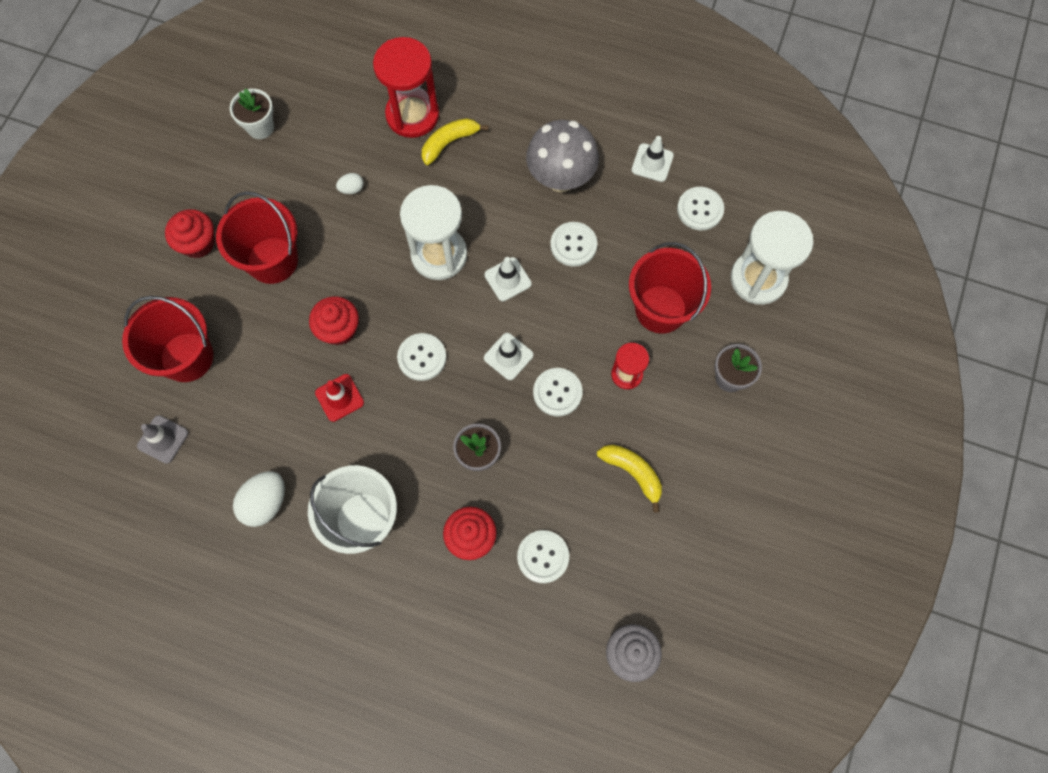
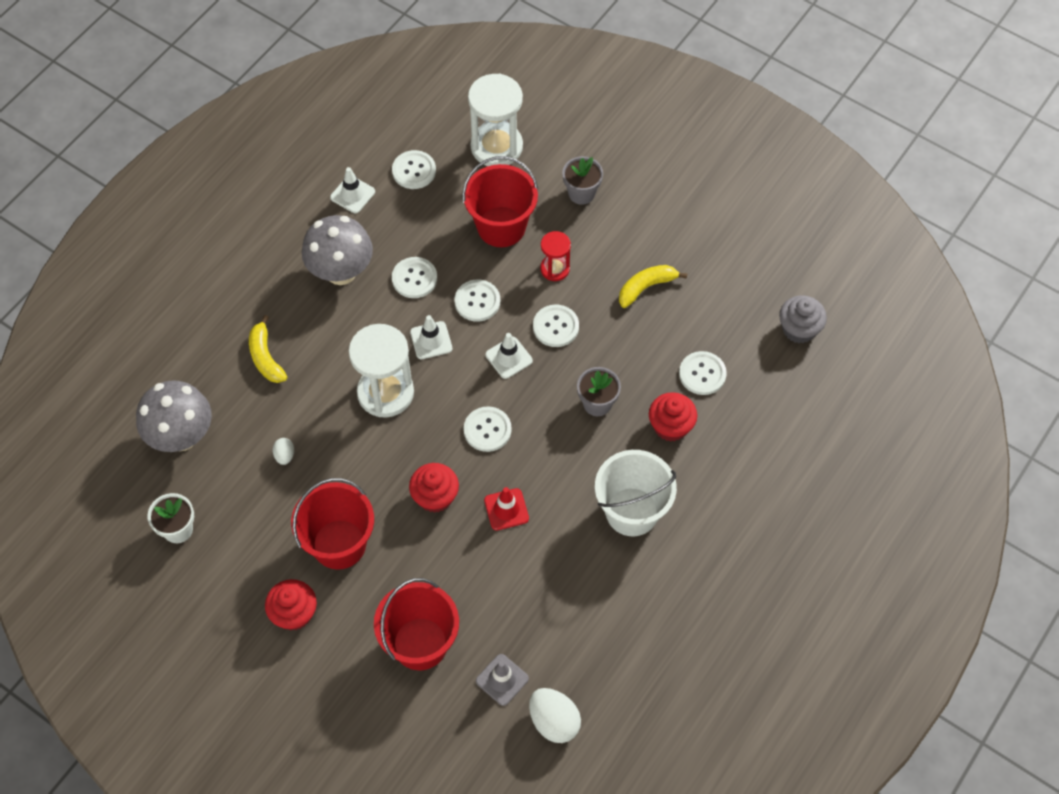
camera: 75 degrees left, 10 degrees down
white egg [233,471,285,527] -> white egg moved to [529,688,581,743]
red hourglass [373,37,439,138] -> none
none -> grey mushroom [136,380,212,452]
none -> white button [454,280,500,322]

